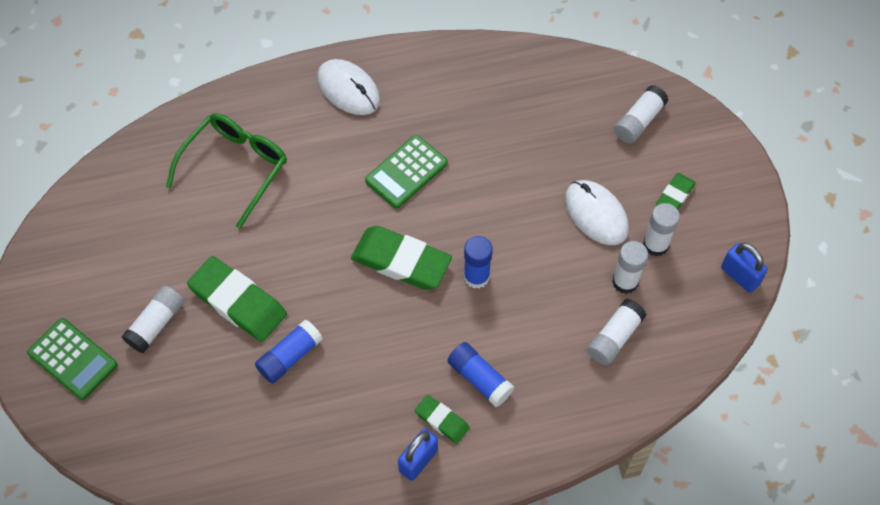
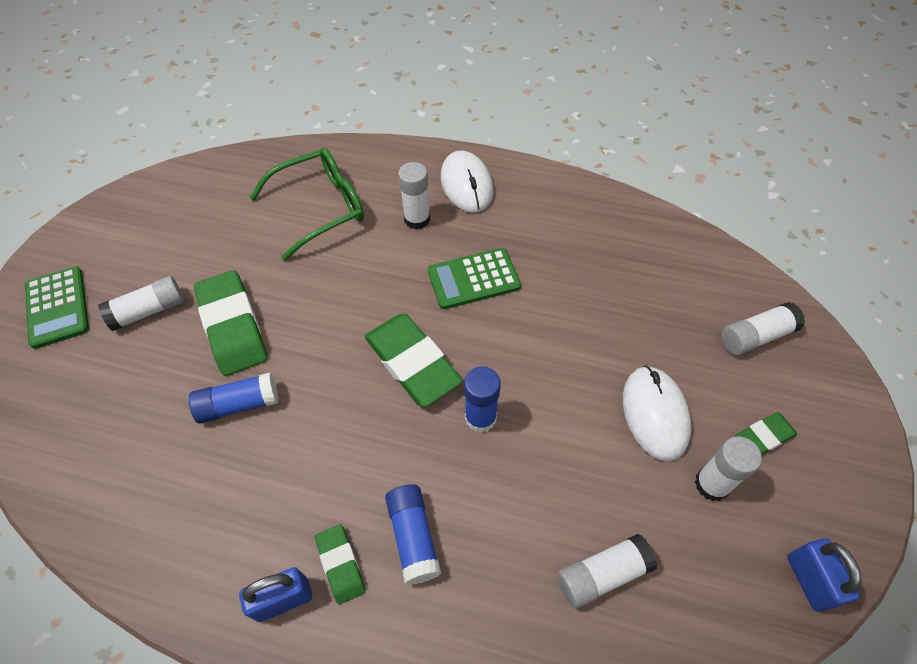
camera: 30 degrees right, 5 degrees down
white glue stick [612,241,648,294] -> white glue stick moved to [398,162,430,230]

